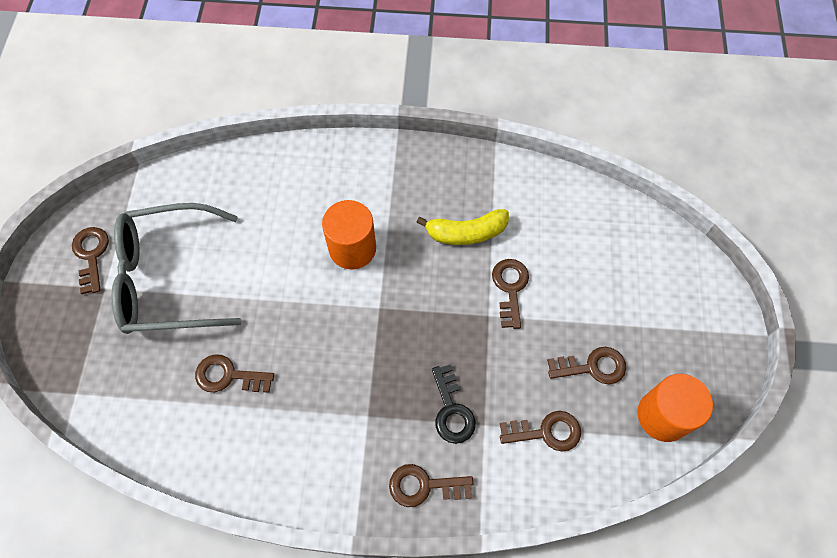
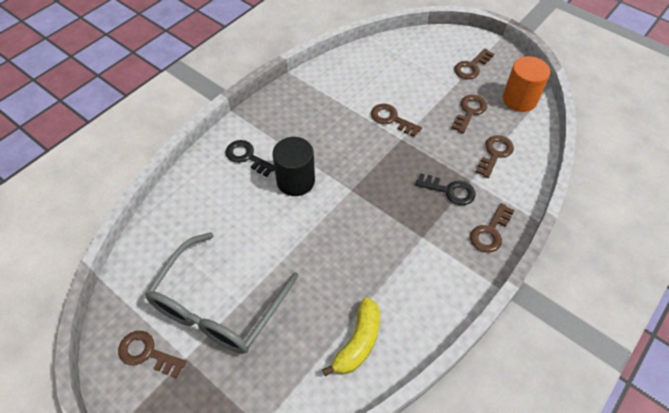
camera: 55 degrees left, 10 degrees down
brown key [195,354,274,393] -> brown key moved to [454,48,494,79]
orange cylinder [322,200,376,269] -> black cylinder [272,137,315,196]
yellow banana [416,209,509,245] -> yellow banana moved to [322,298,380,377]
none -> black key [225,140,275,177]

